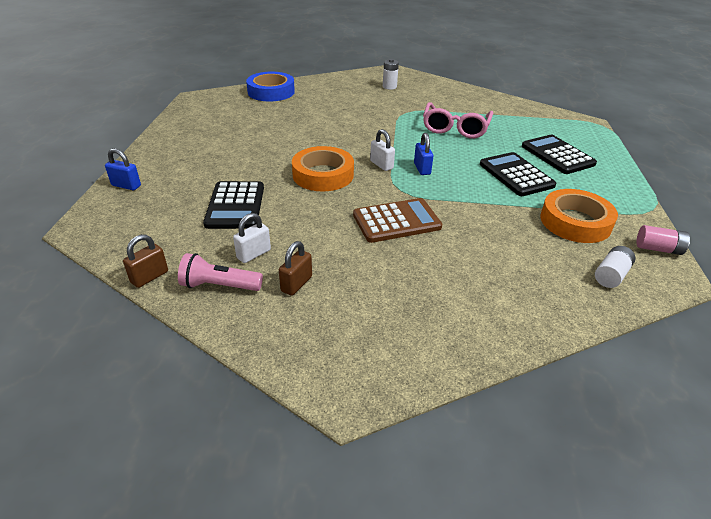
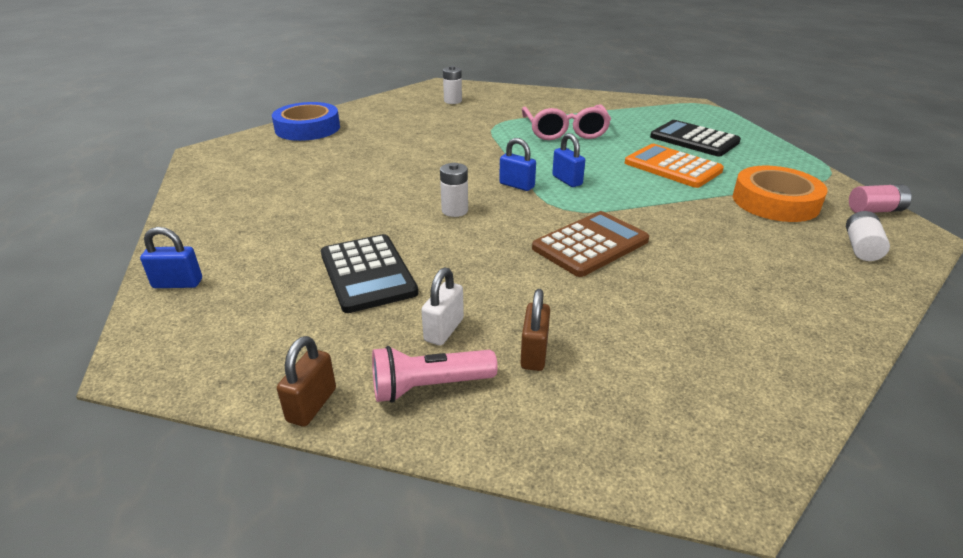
camera: 20 degrees left, 5 degrees down
orange tape [292,146,354,192] -> white battery [440,163,468,217]
white padlock [370,129,395,171] -> blue padlock [499,138,536,191]
black calculator [480,152,556,196] -> orange calculator [625,144,724,188]

